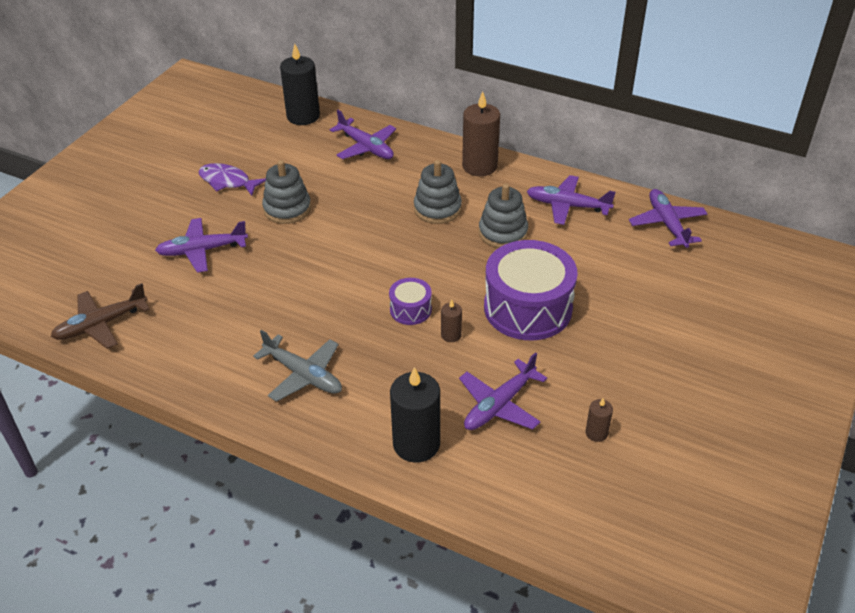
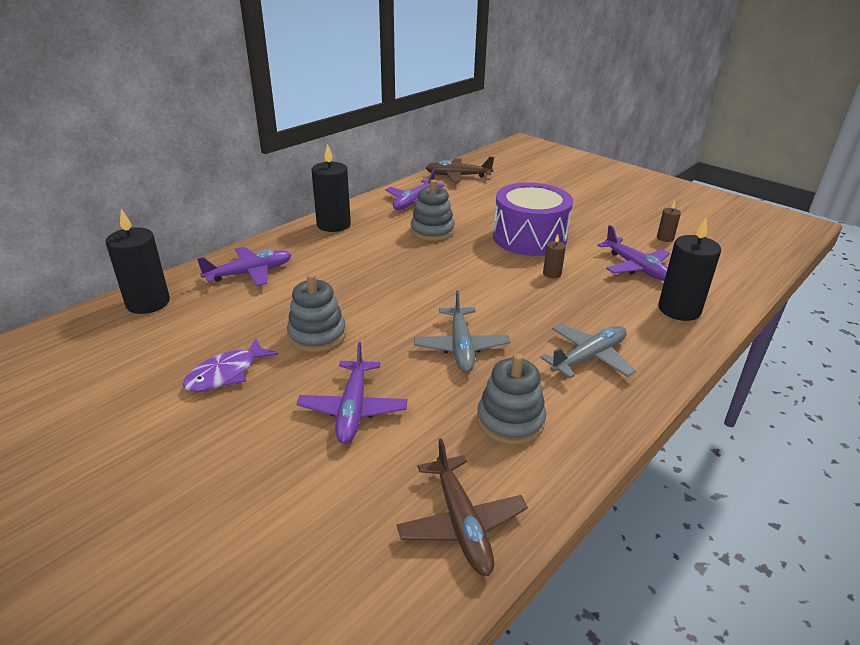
camera: 75 degrees left, 10 degrees down
purple drum [389,278,432,325] -> none
grey stacking toy [414,160,462,224] -> grey stacking toy moved to [477,354,546,445]
brown candle [462,91,500,176] -> black candle [312,144,351,232]
purple plane [629,189,707,248] -> brown plane [426,157,494,182]
none -> grey plane [414,290,510,373]

